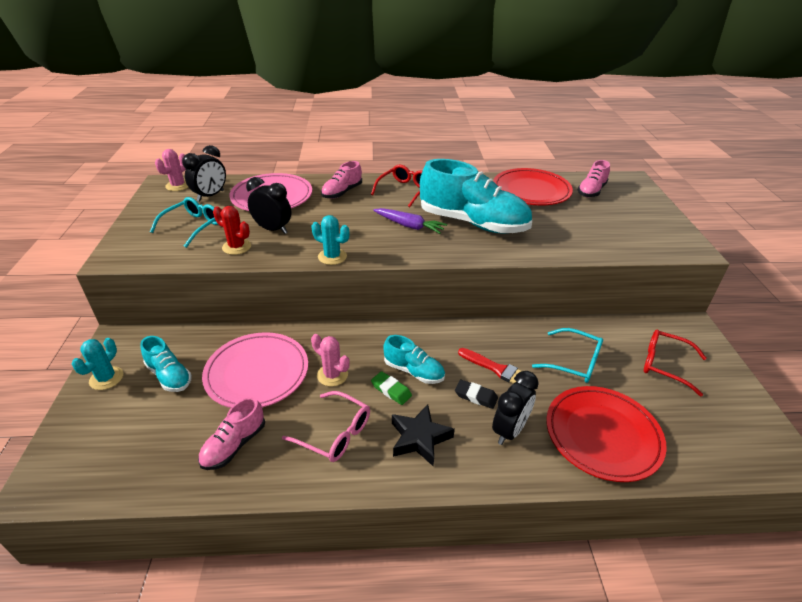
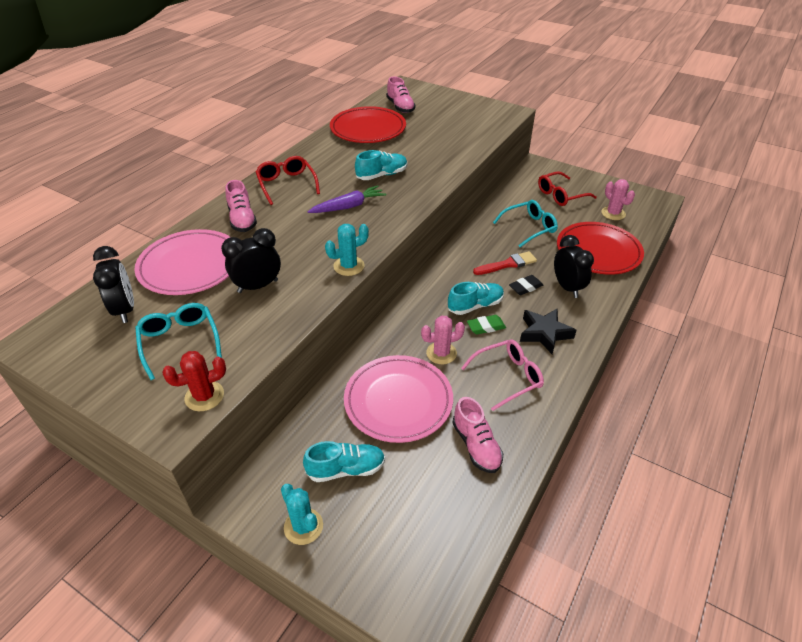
camera: 55 degrees left, 5 degrees up
pink cactus [155,149,188,191] -> pink cactus moved to [601,179,635,220]
red cactus [213,206,251,255] -> red cactus moved to [162,351,226,411]
turquoise shoe [420,159,532,234] -> turquoise shoe [355,150,407,180], size x0.50

